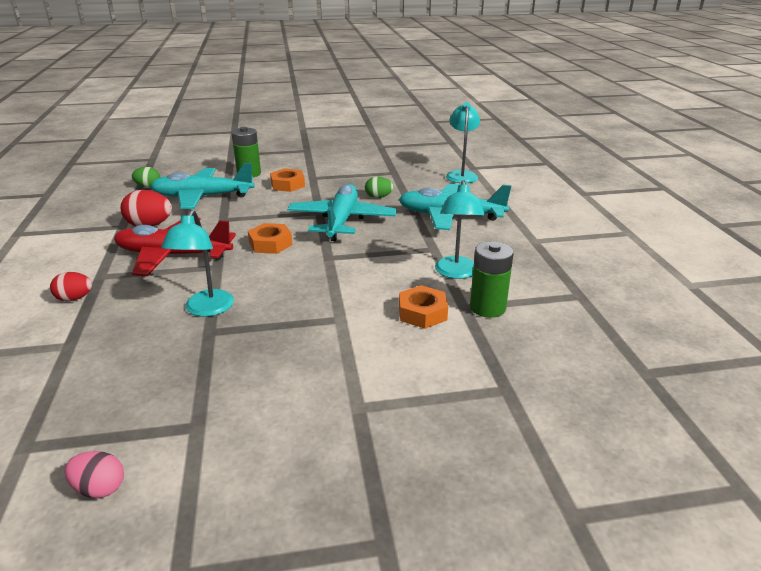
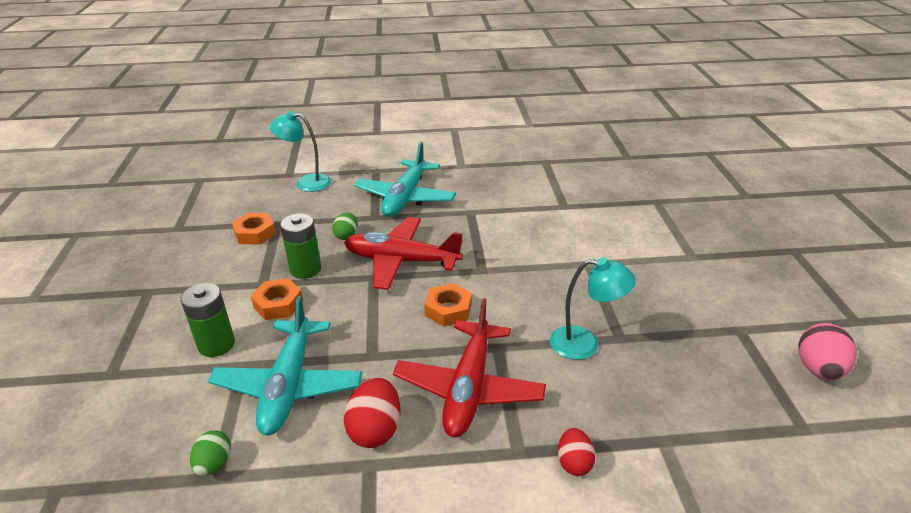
camera: 85 degrees left, 5 degrees up
pink egg [64,451,124,498] -> pink egg [798,323,857,380], size x1.58
turquoise plane [287,184,397,241] -> red plane [344,217,463,290]
orange nut [399,285,448,329] -> orange nut moved to [232,213,276,245]
turquoise lamp [435,180,485,279] -> none
green battery [470,241,514,318] -> green battery moved to [280,213,321,279]

